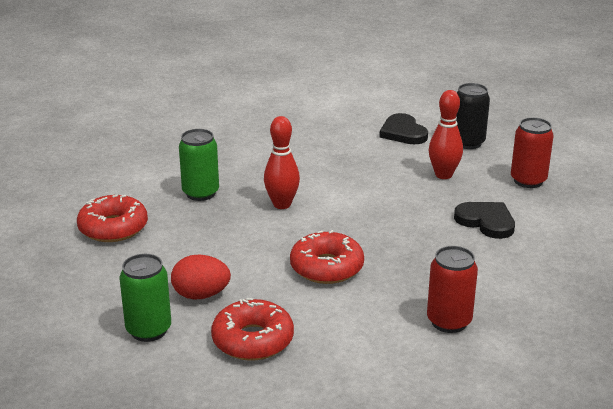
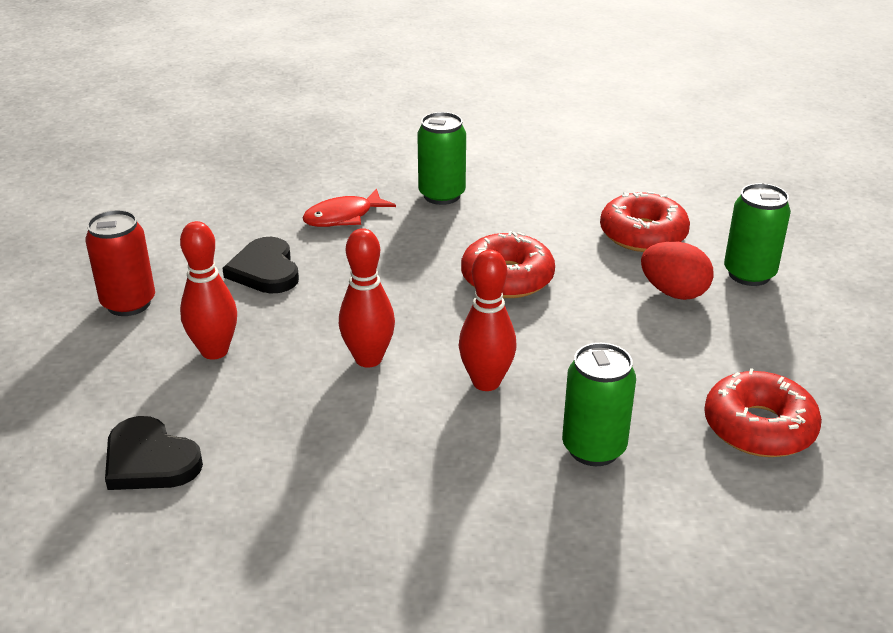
camera: 150 degrees left, 5 degrees up
black heart [379,113,428,144] -> black heart turned 120 degrees clockwise [105,416,203,490]
red can [427,246,478,333] -> green can [417,112,466,205]
black can [456,83,490,149] -> none
none -> red fish [302,189,396,227]
none -> red bowling pin [339,228,395,368]

